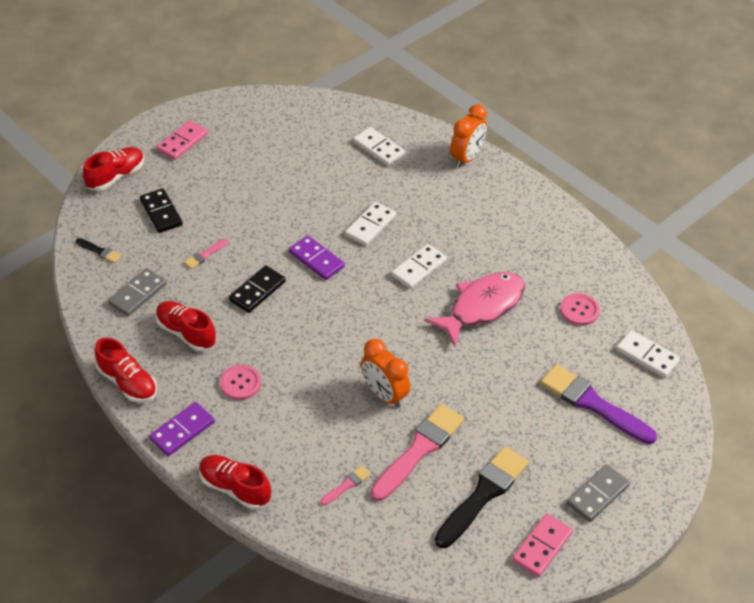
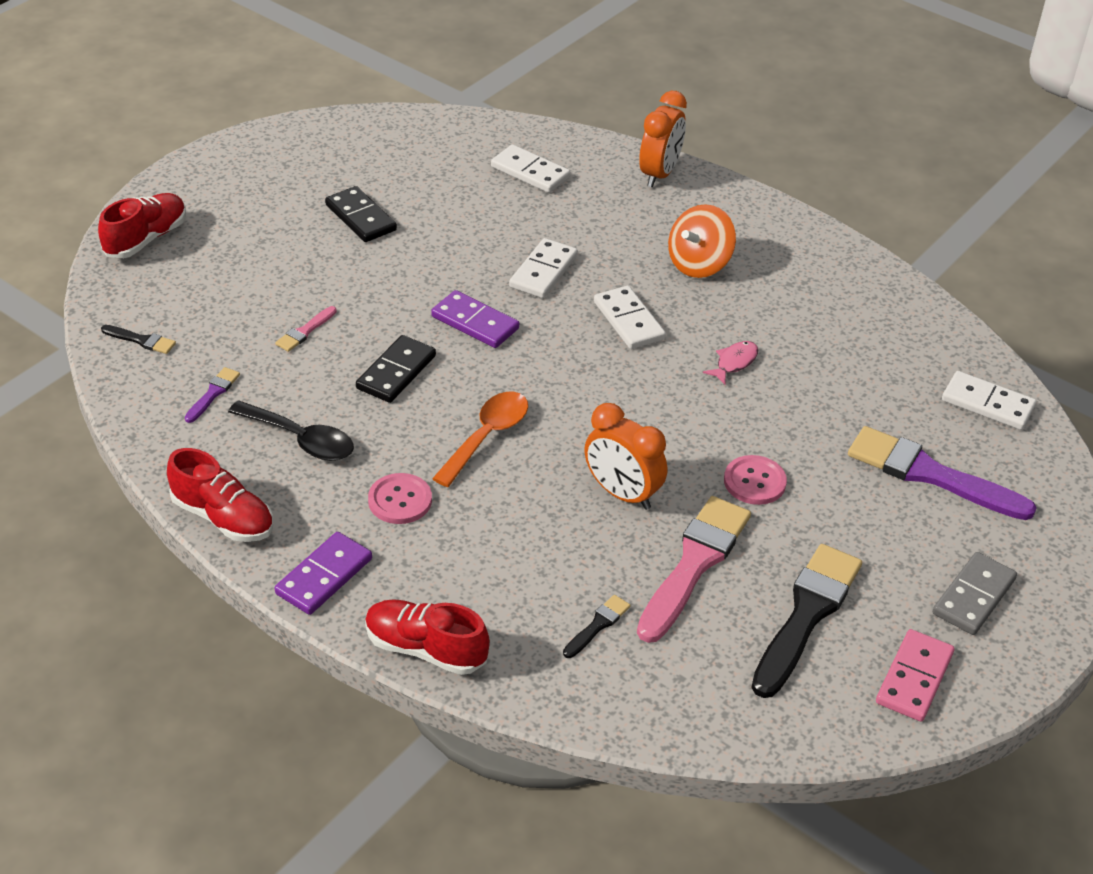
camera: 10 degrees left, 5 degrees down
grey domino [108,268,167,316] -> purple brush [185,367,240,423]
black domino [140,188,183,233] -> black domino moved to [325,186,397,242]
red shoe [156,301,217,352] -> black spoon [228,400,354,461]
pink domino [157,120,208,160] -> none
pink brush [320,466,371,506] -> black brush [563,595,630,658]
white domino [391,244,447,289] -> white domino turned 60 degrees counterclockwise [594,286,666,349]
pink fish [424,272,525,347] -> pink fish [703,341,758,385], size x0.42
pink button [560,293,600,326] -> pink button moved to [724,455,787,505]
none -> orange spoon [432,392,528,487]
none -> orange spinning top [668,204,736,278]

